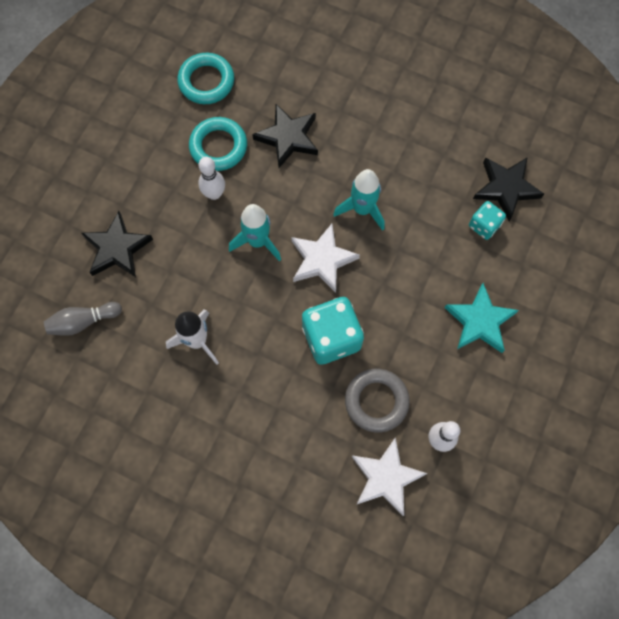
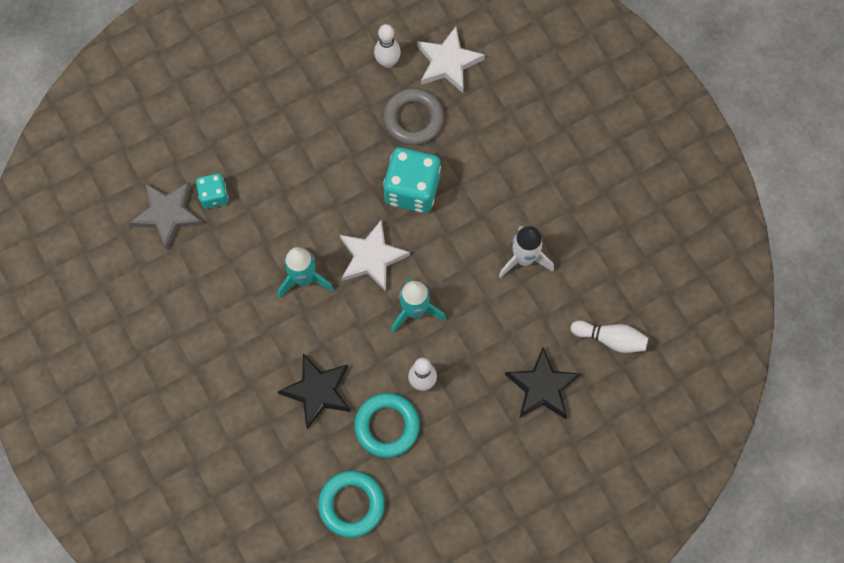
camera: 145 degrees left, 0 degrees up
grey bowling pin [44,302,122,336] -> white bowling pin [571,320,648,353]
turquoise star [445,283,519,353] -> none
black star [473,157,544,221] -> grey star [130,182,204,250]

